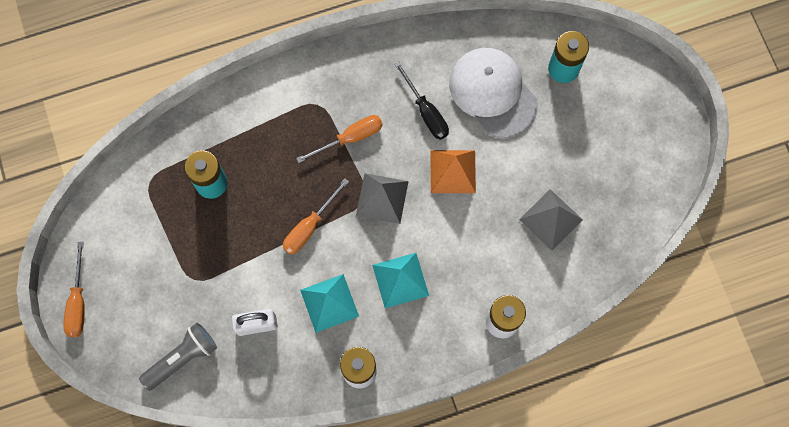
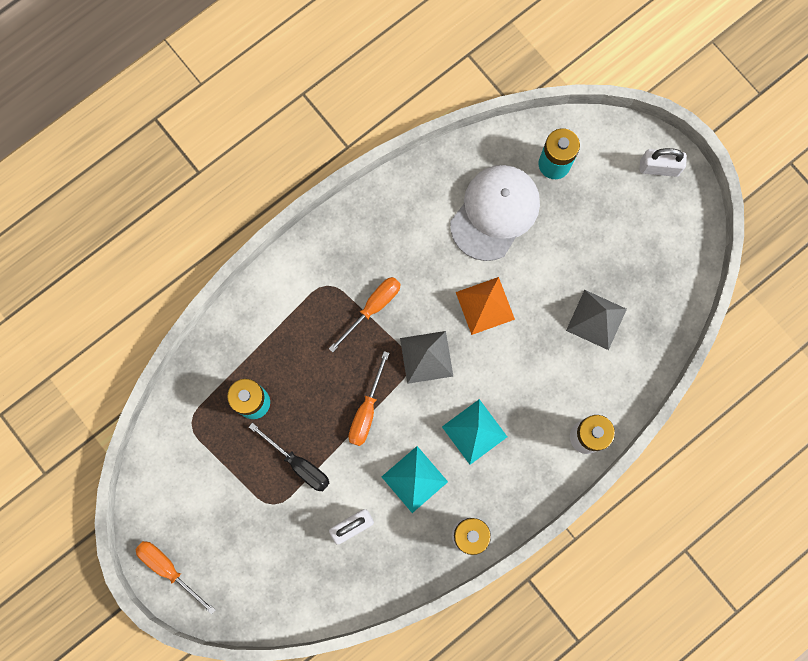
camera: 20 degrees left, 5 degrees up
orange screwdriver [63,242,85,337] -> orange screwdriver turned 150 degrees clockwise [135,541,216,615]
grey flashlight [139,323,217,391] -> none
black screwdriver [394,61,449,140] -> black screwdriver moved to [249,423,329,491]
white cap [449,48,538,138] -> white cap turned 90 degrees clockwise [450,165,540,261]
none -> white padlock [640,148,687,177]

